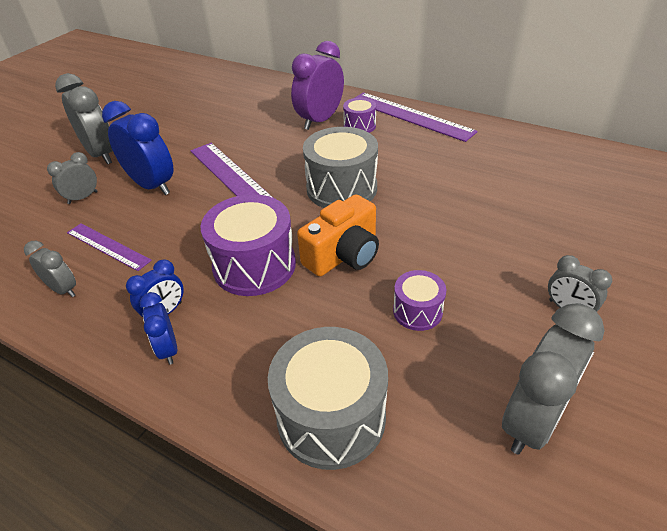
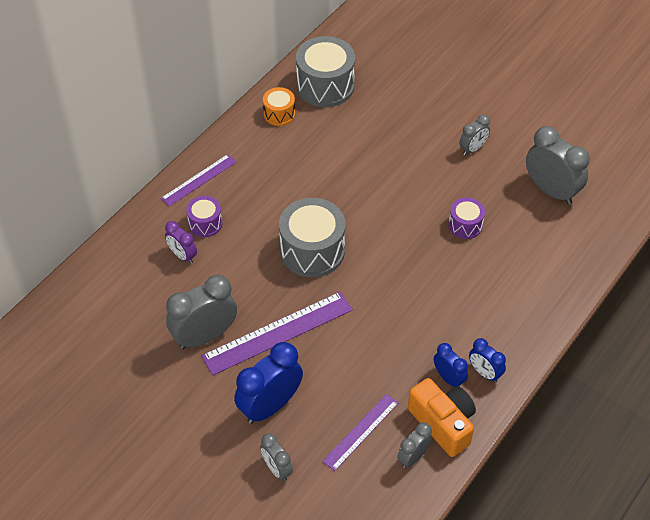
camera: 85 degrees left, 10 degrees up
grey clock [55,73,113,164] -> grey clock moved to [166,275,237,349]
blue clock [140,292,177,365] -> blue clock turned 60 degrees clockwise [469,338,506,383]
purple drum [201,194,296,296] -> none
grey drum [268,327,388,470] -> grey drum moved to [296,36,355,107]
purple clock [291,41,344,130] -> purple clock [165,221,197,264], size x0.55
orange camera [297,194,379,276] -> orange camera moved to [408,378,476,457]
purple ruler [355,92,478,142] -> purple ruler [161,154,236,207], size x0.60
none -> orange drum [263,87,295,126]

